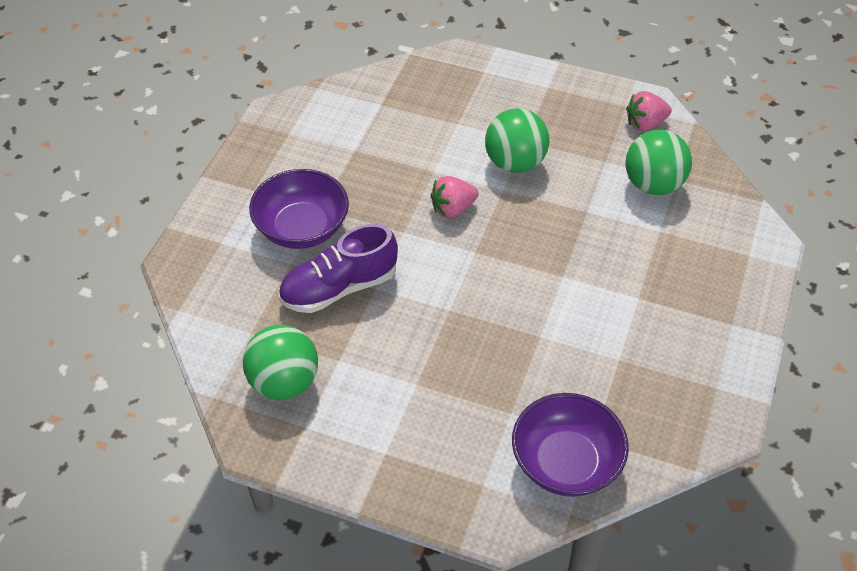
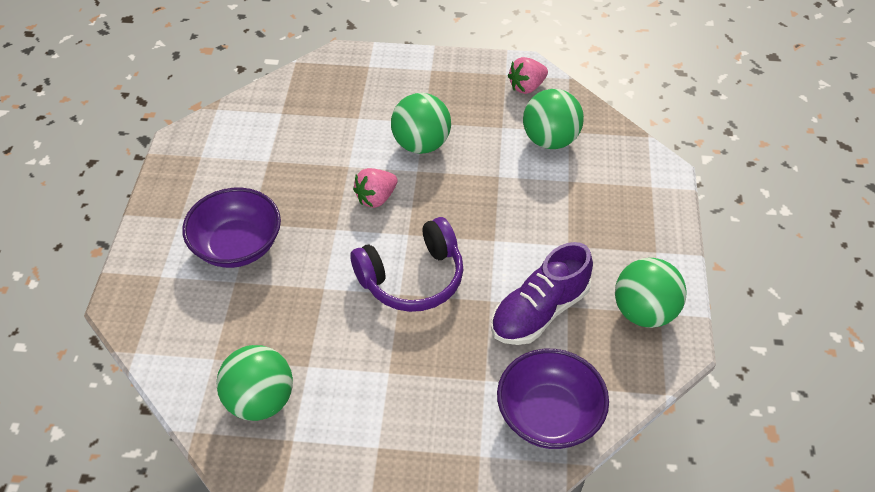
camera: 15 degrees left, 0 degrees up
purple shoe [279,224,398,313] -> purple shoe moved to [491,242,593,345]
none -> purple headphones [350,217,464,312]
none -> green ball [615,258,687,328]

